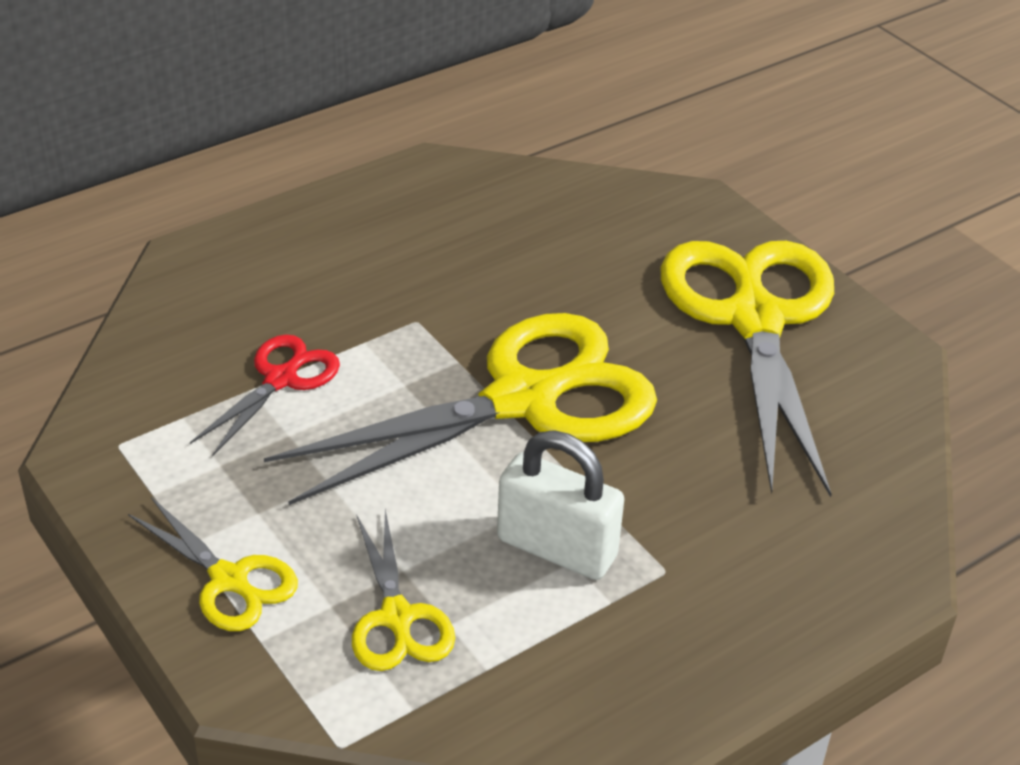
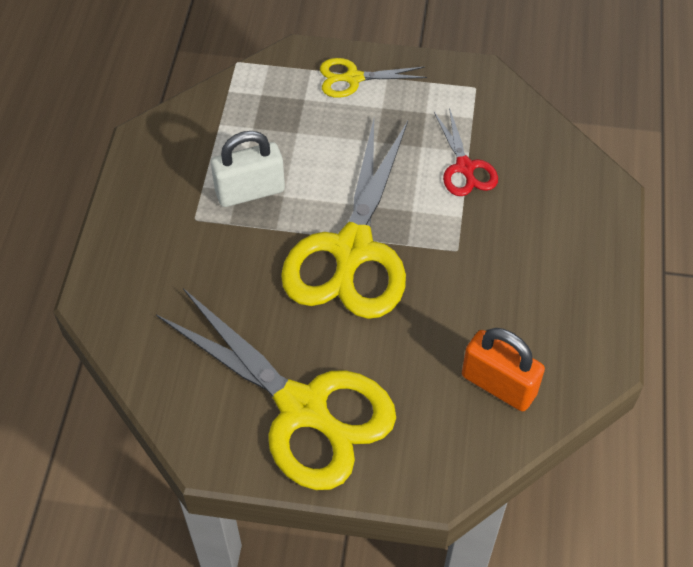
camera: 135 degrees right, 15 degrees up
yellow scissors [352,510,455,671] -> none
none -> orange padlock [462,328,545,411]

